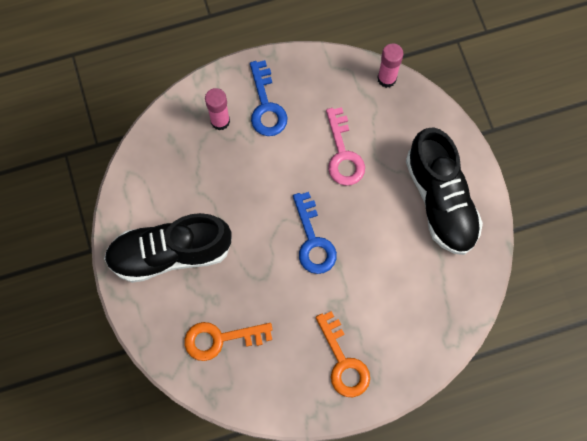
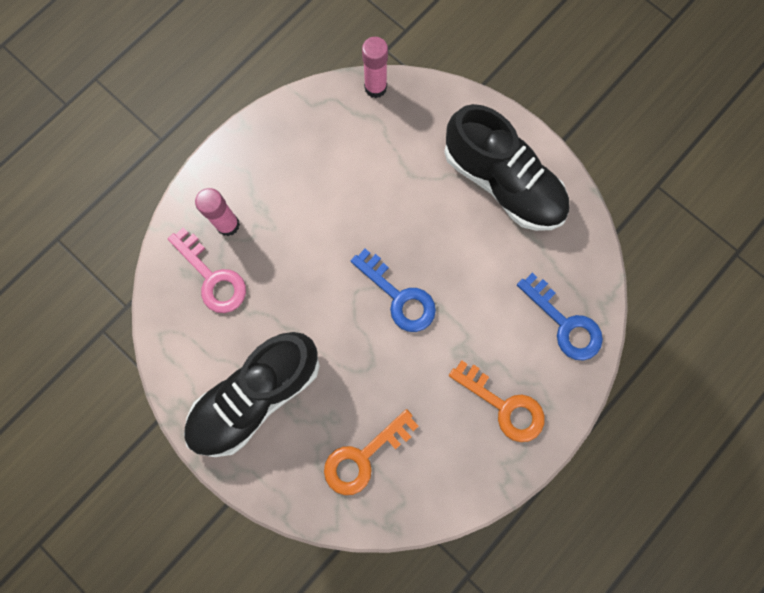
camera: 30 degrees left, 5 degrees up
blue key [250,60,288,136] -> blue key moved to [517,273,603,360]
pink key [326,107,365,186] -> pink key moved to [168,227,246,313]

